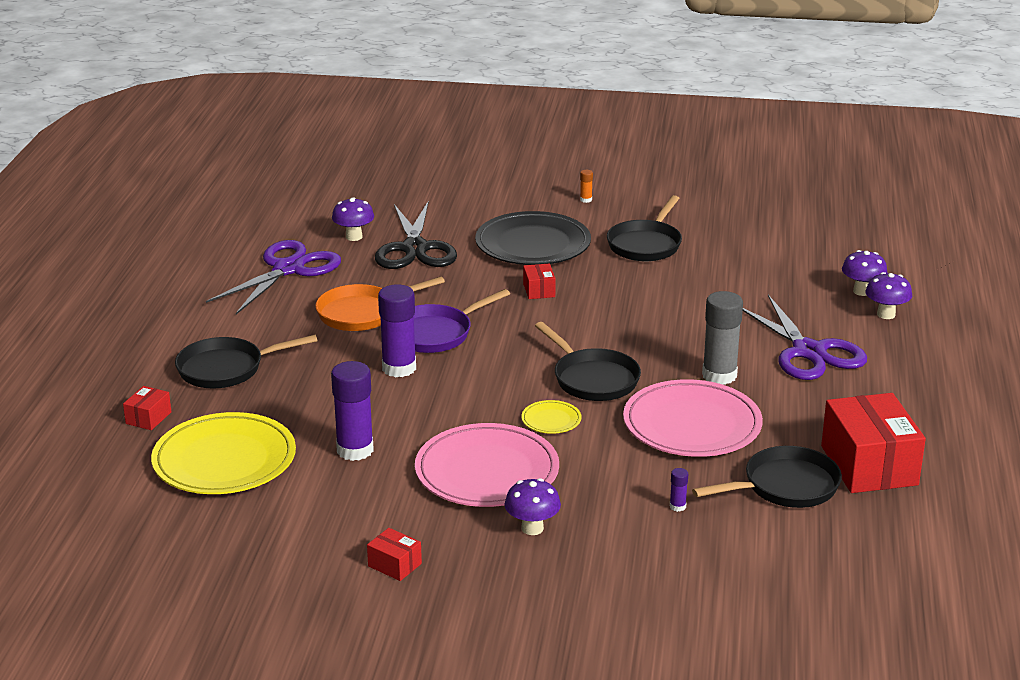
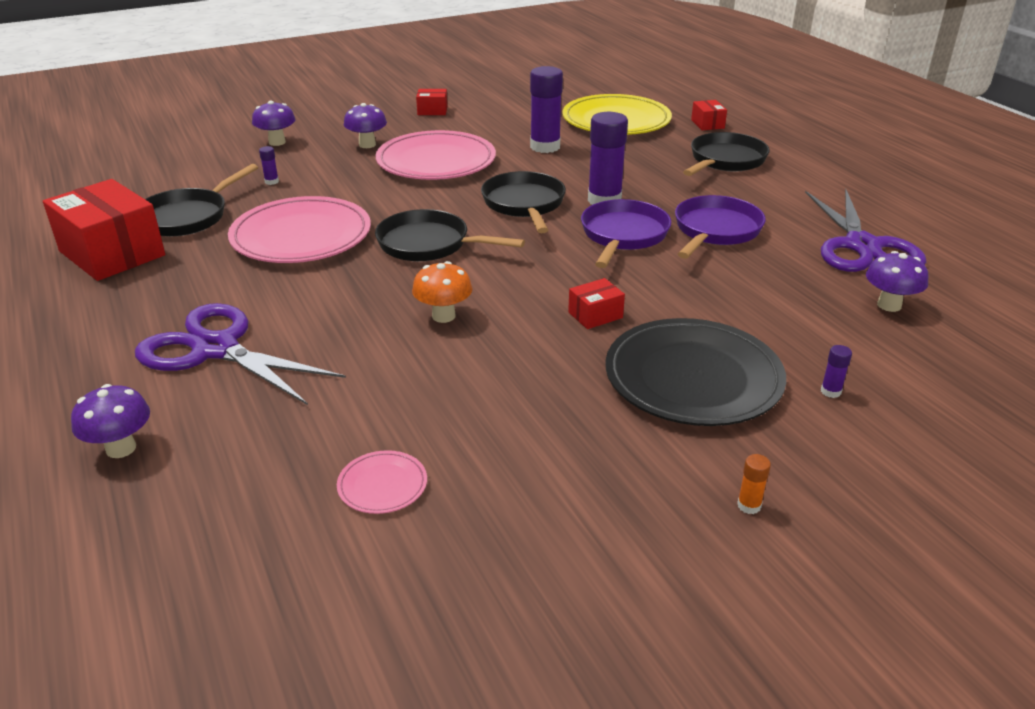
camera: 145 degrees right, 5 degrees up
orange pan [315,276,445,331] -> purple pan [675,195,766,259]
black scissors [375,201,457,269] -> none
yellow plate [521,400,582,434] -> none
red box [523,264,556,299] -> red box turned 75 degrees counterclockwise [568,278,625,329]
black pan [607,195,682,261] -> black pan moved to [481,171,566,233]
grey glue stick [702,291,743,385] -> none
purple mushroom [842,250,888,296] -> purple mushroom moved to [252,101,296,146]
none -> pink plate [337,450,427,514]
none -> orange mushroom [412,261,472,323]
none -> purple glue stick [821,345,852,398]

